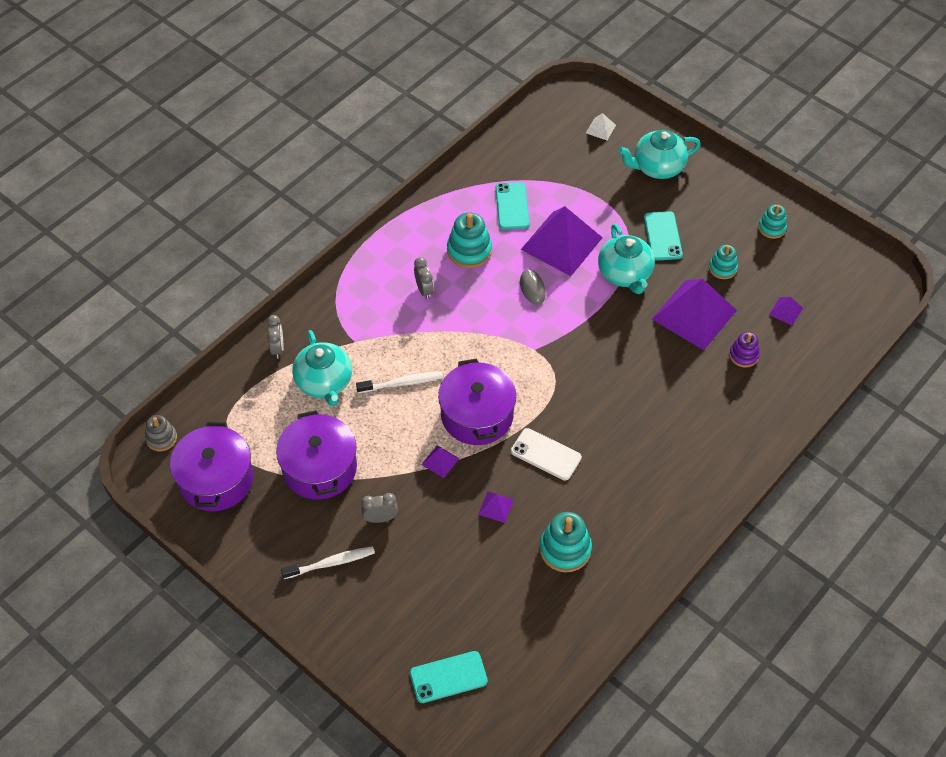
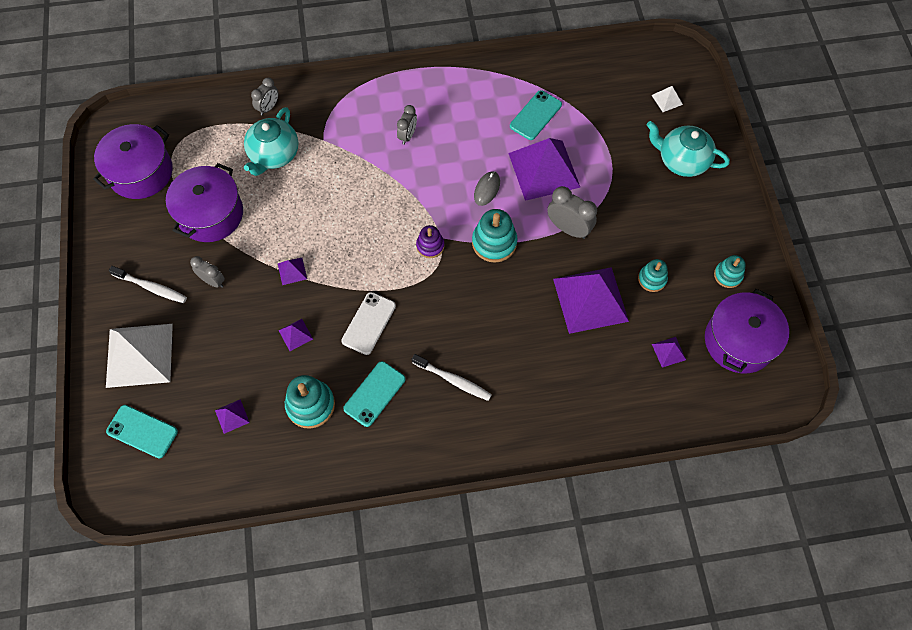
camera: 40 degrees right, 10 degrees up
grey stacking toy [145,415,177,451] -> none
white toothbrush [356,372,443,393] -> white toothbrush moved to [412,354,492,401]
purple pot [438,358,516,445] -> purple pot moved to [705,289,789,373]
turquoise stacking toy [447,212,492,268] -> turquoise stacking toy moved to [472,209,518,263]
white phone [511,428,582,481] -> white phone turned 45 degrees clockwise [341,292,396,355]
turquoise teapot [598,224,655,294] -> grey clock [547,186,597,239]
turquoise phone [644,211,683,261] -> turquoise phone moved to [343,361,405,427]
purple stacking toy [729,332,760,368] -> purple stacking toy moved to [416,225,444,258]
none -> white pyramid [106,324,173,388]
none -> purple pyramid [215,399,250,434]

